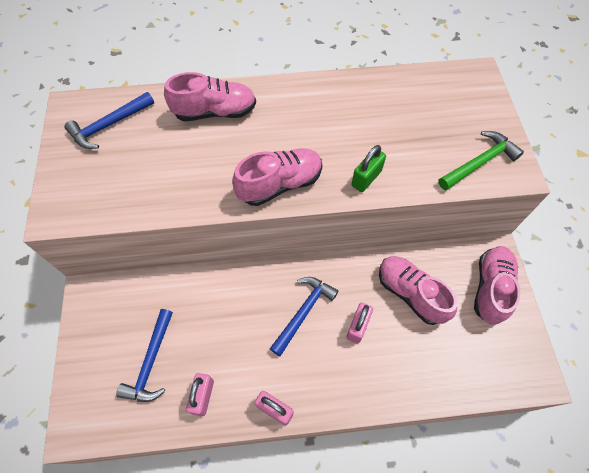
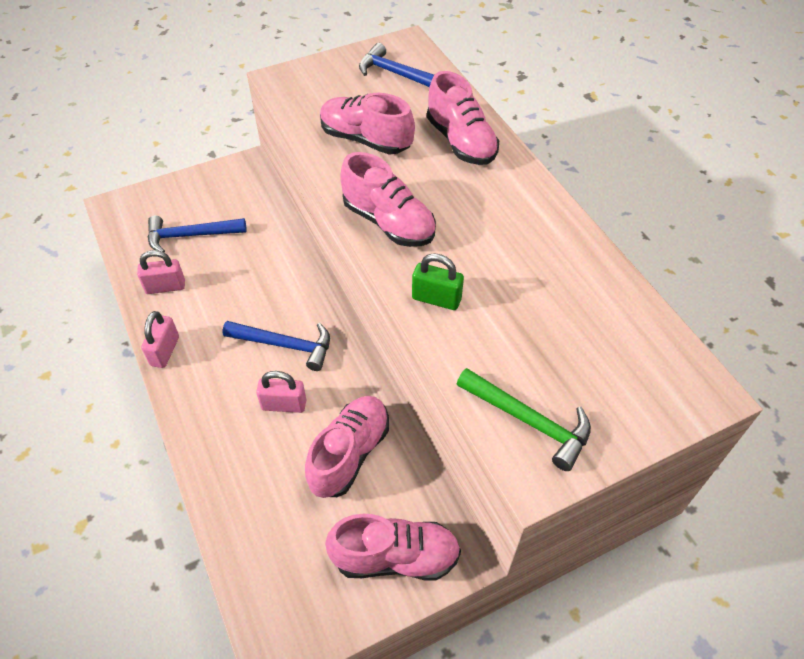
camera: 70 degrees right, 10 degrees down
none -> pink shoe [320,93,415,155]

